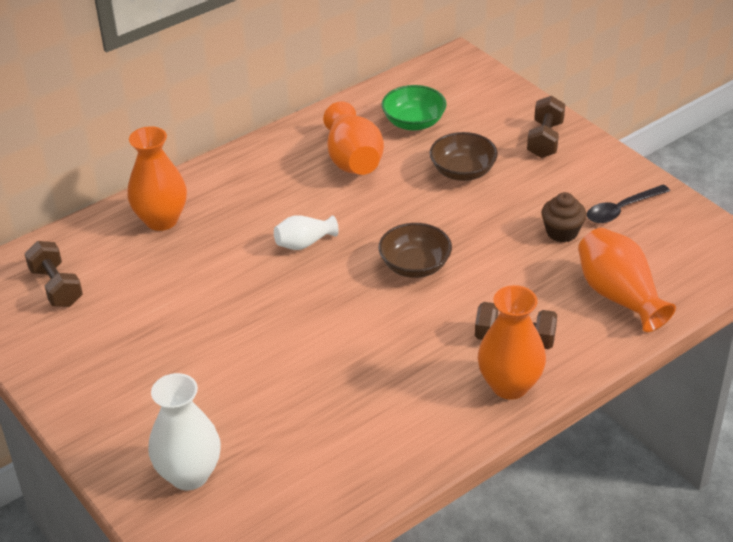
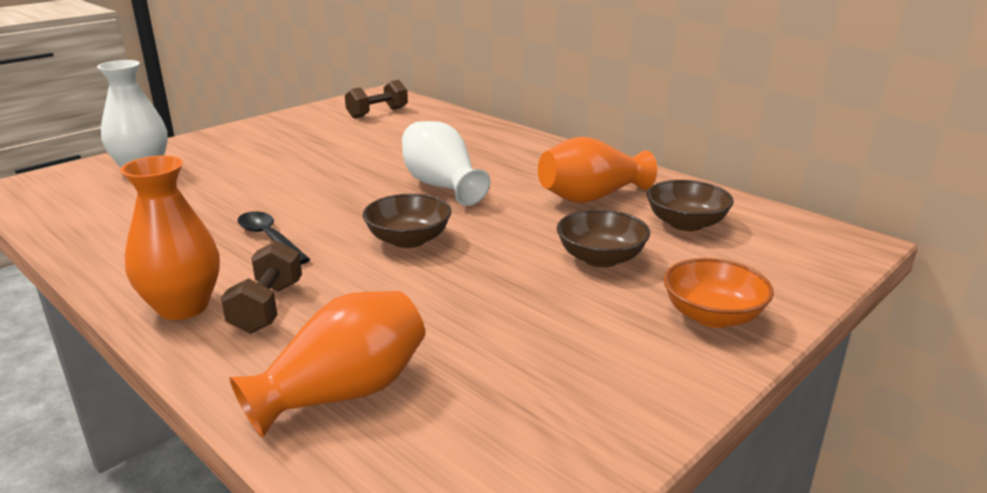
camera: 80 degrees right, 15 degrees down
orange vase [127,126,187,231] -> none
white vase [274,215,339,250] -> white vase [402,121,490,206], size x1.72
green bowl [382,85,447,131] -> brown bowl [647,180,734,231]
brown dumbbell [527,96,565,158] -> orange bowl [664,258,774,328]
brown cupcake [541,192,586,243] -> none
black spoon [587,184,670,223] -> black spoon moved to [238,211,310,265]

